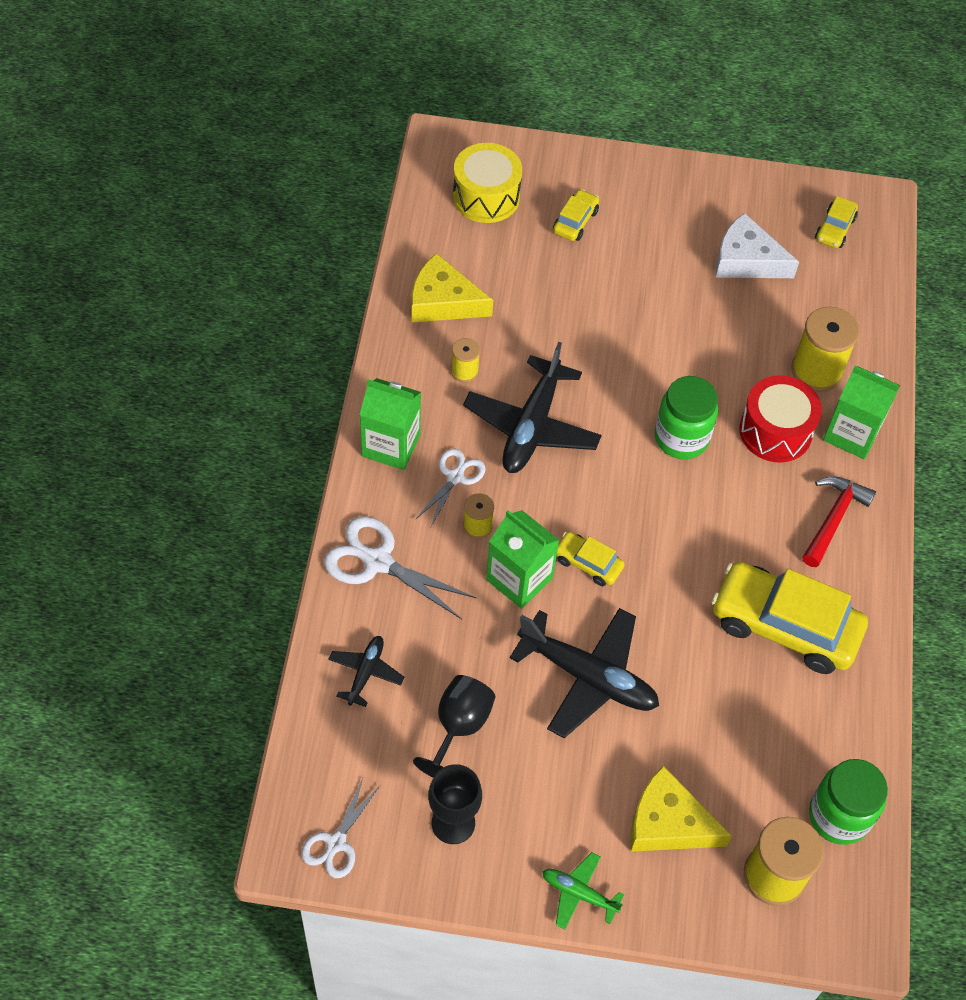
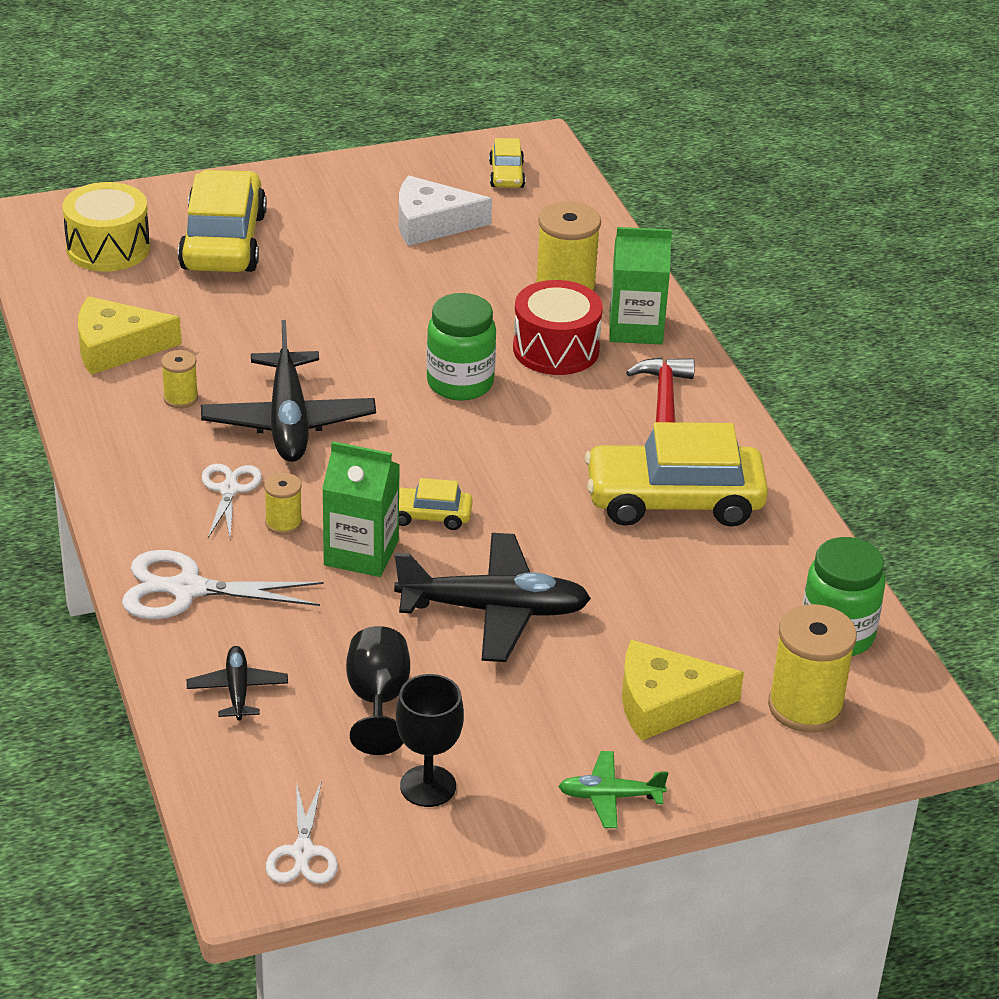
camera: 25 degrees left, 20 degrees down
green carton [359,378,421,470] -> none
yellow car [553,189,599,241] -> yellow car [178,169,267,272], size x2.12

